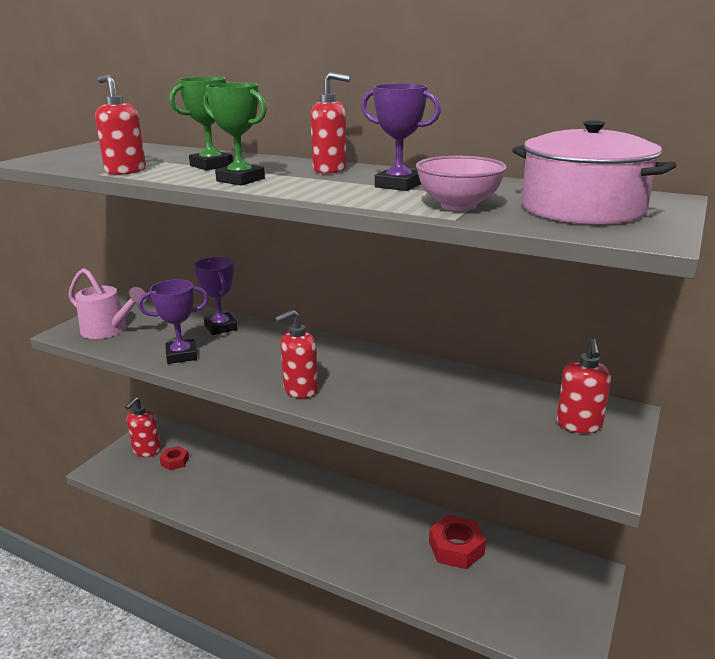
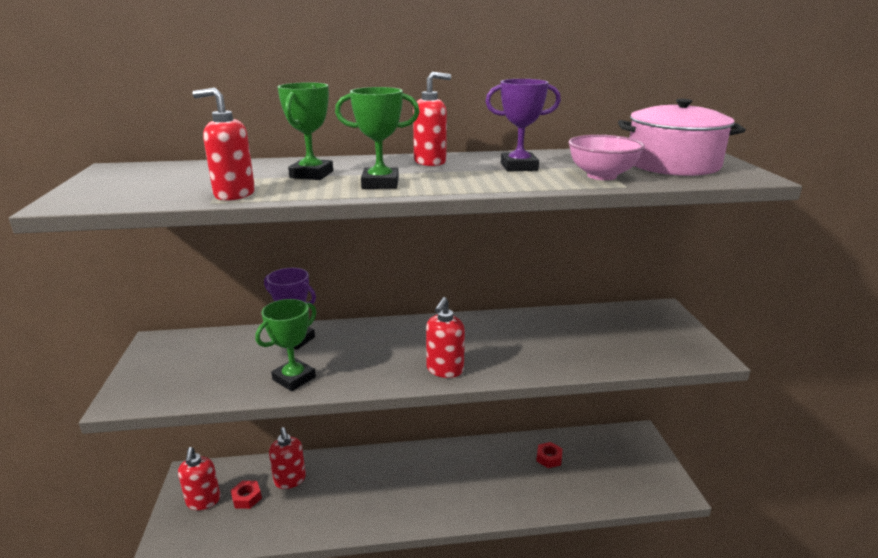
camera: 35 degrees left, 0 degrees up
pink watering can [68,268,146,339] -> none
purple trophy [138,279,209,364] -> green trophy [255,299,316,391]
red nut [429,515,486,569] -> red nut [536,442,563,468], size x0.59
red soap dispenser [556,339,611,433] -> red soap dispenser moved to [269,427,306,489]

